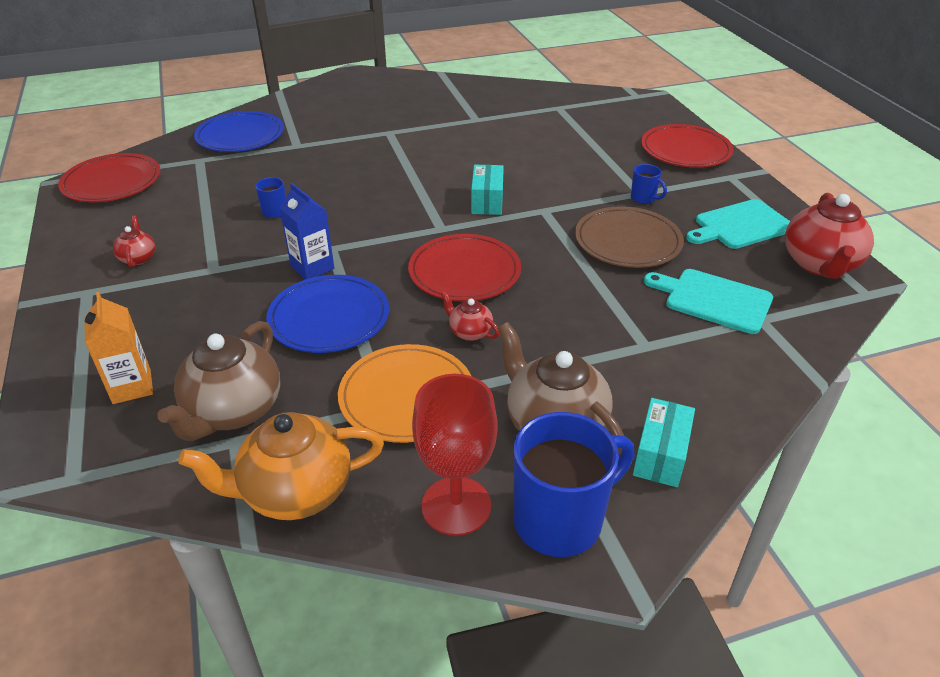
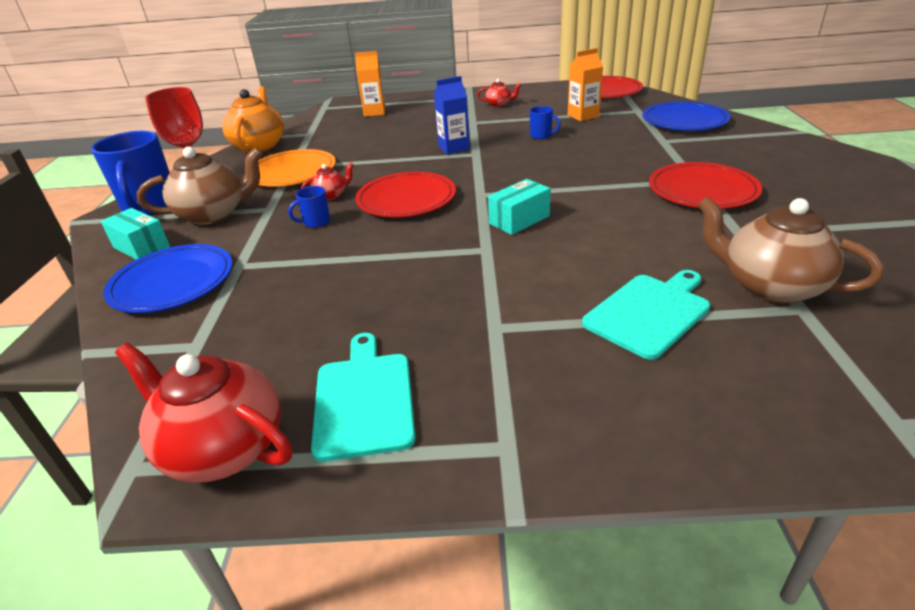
camera: 110 degrees right, 5 degrees down
brown teapot [157,321,280,441] -> brown teapot moved to [698,197,884,304]
blue plate [266,275,389,353] -> blue plate moved to [104,244,232,313]
turquoise box [471,165,504,215] -> turquoise box turned 60 degrees counterclockwise [488,179,551,235]
brown plate [575,206,684,268] -> none
blue mug [631,164,667,204] -> blue mug moved to [288,186,330,228]
red plate [641,124,734,168] -> red plate moved to [649,162,762,209]
turquoise cutting board [644,269,773,334] -> turquoise cutting board moved to [582,270,710,360]
none -> orange carton [568,48,603,121]

